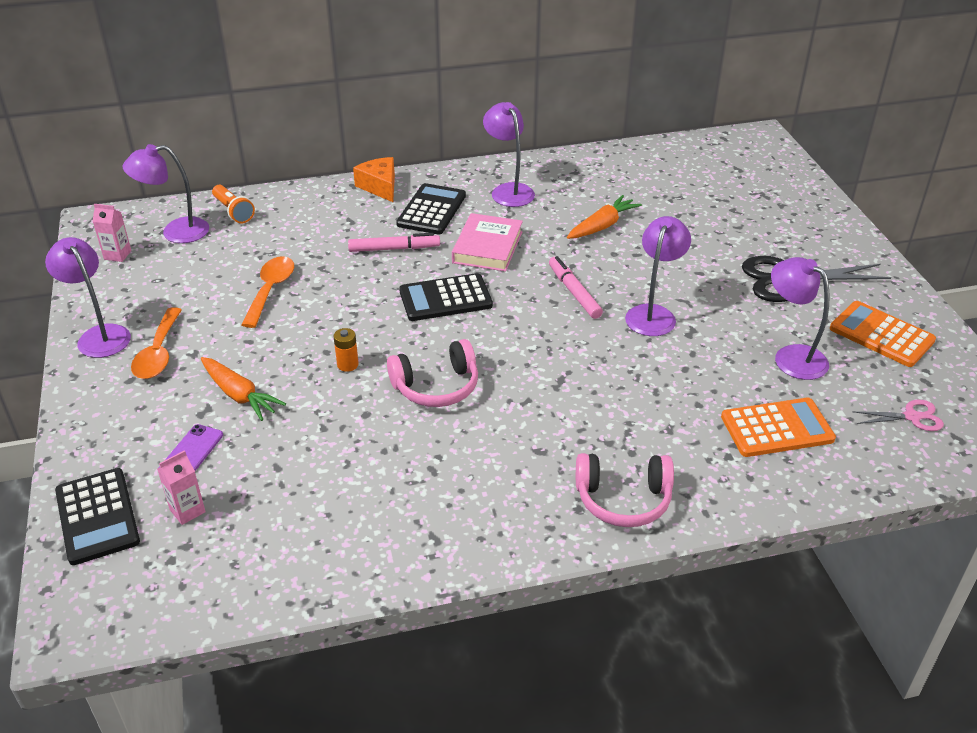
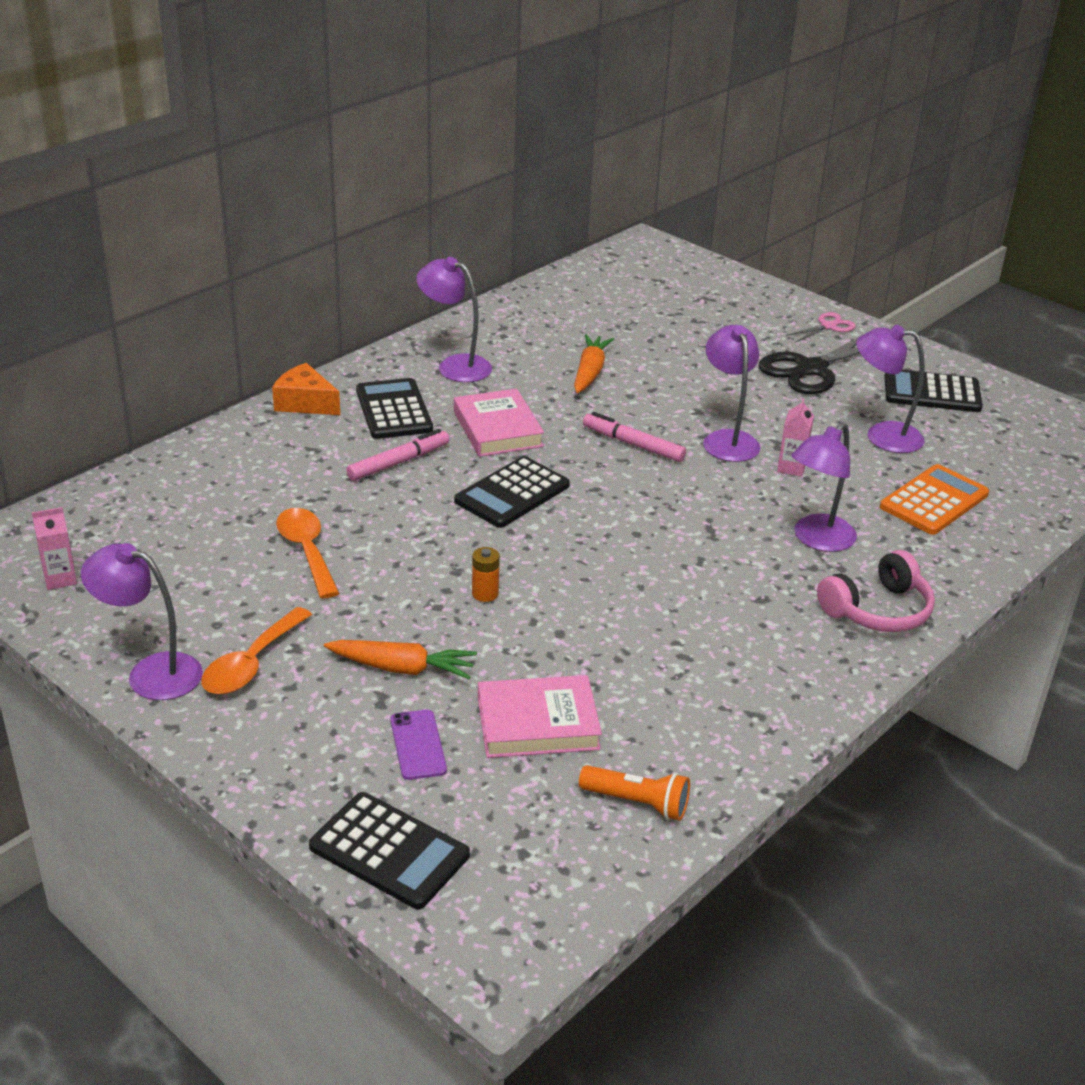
camera: 35 degrees left, 5 degrees down
purple lamp [122,144,209,243] -> purple lamp moved to [792,422,857,552]
orange spoon [131,307,182,379] -> orange spoon turned 60 degrees clockwise [201,607,312,694]
pink carton [157,450,206,525] -> pink carton moved to [777,398,814,477]
orange flashlight [212,185,255,223] -> orange flashlight moved to [579,765,690,821]
pink headphones [387,339,478,407] -> none
orange calculator [830,301,936,367] -> black calculator [884,370,983,412]
pink scissors [852,400,944,431] -> pink scissors moved to [786,312,856,343]
none -> pink book [478,675,602,758]

